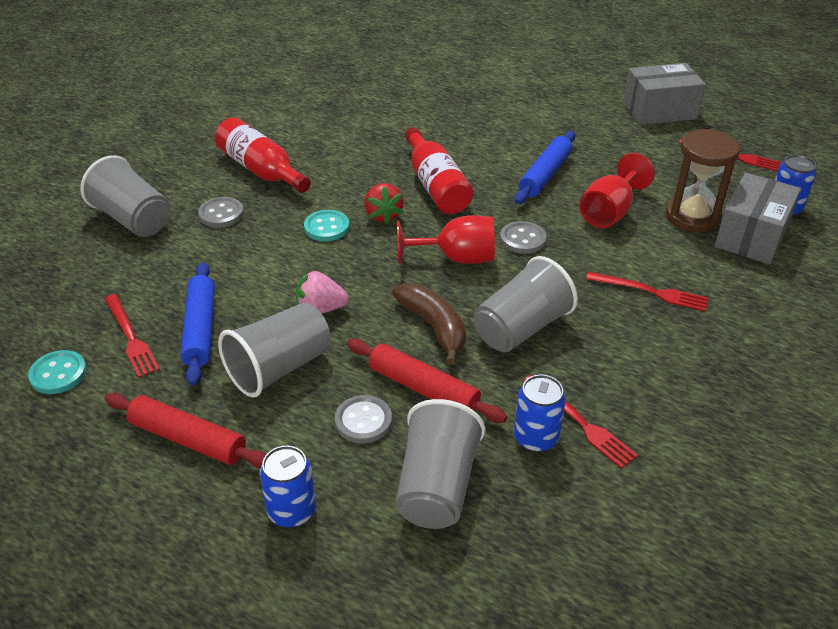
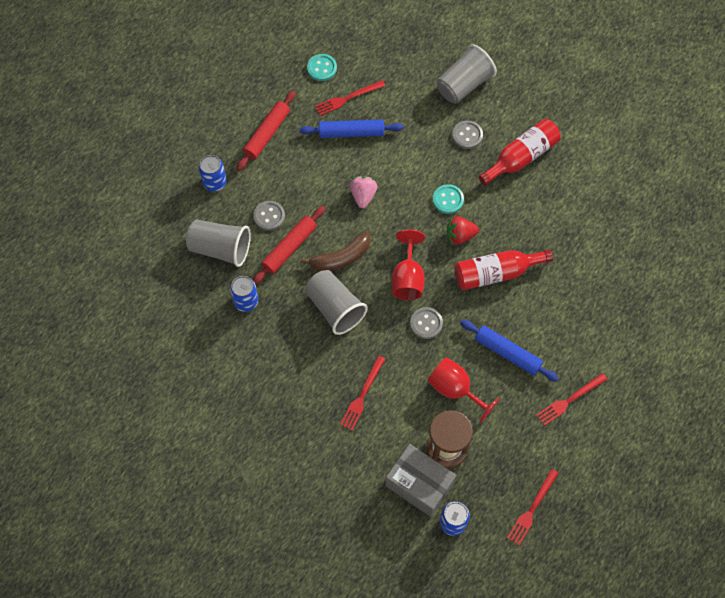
camera: 95 degrees right, 25 degrees up
grey cup [218,303,330,398] -> none
red fork [523,375,638,469] -> red fork moved to [536,373,608,426]
grey box [623,63,706,125] -> none

